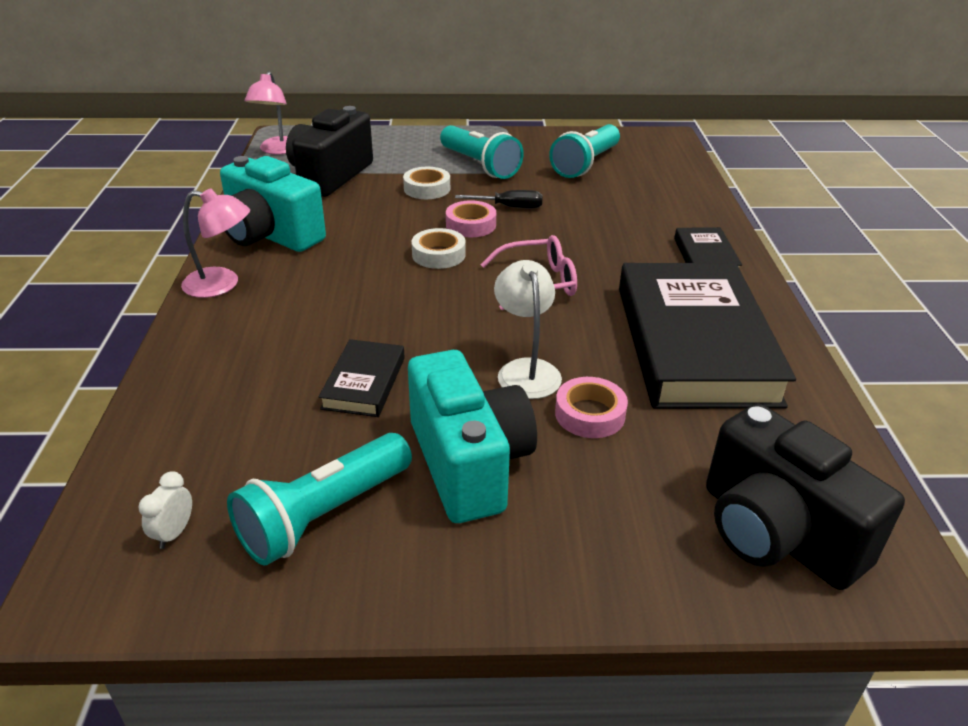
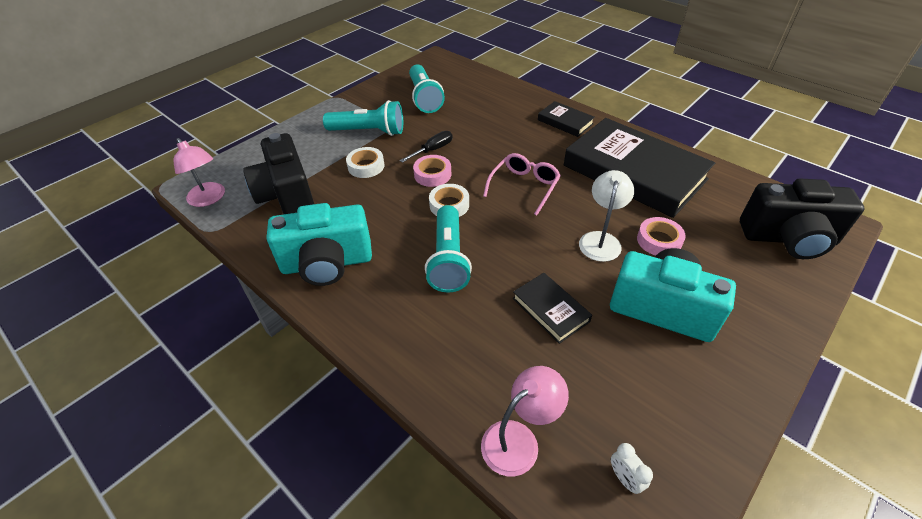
camera: 45 degrees left, 10 degrees up
pink lamp [181,188,250,298] -> pink lamp moved to [481,366,569,476]
turquoise flashlight [227,433,412,566] -> turquoise flashlight moved to [425,205,472,292]
white lamp [494,260,562,399] -> white lamp turned 75 degrees clockwise [579,170,634,262]

